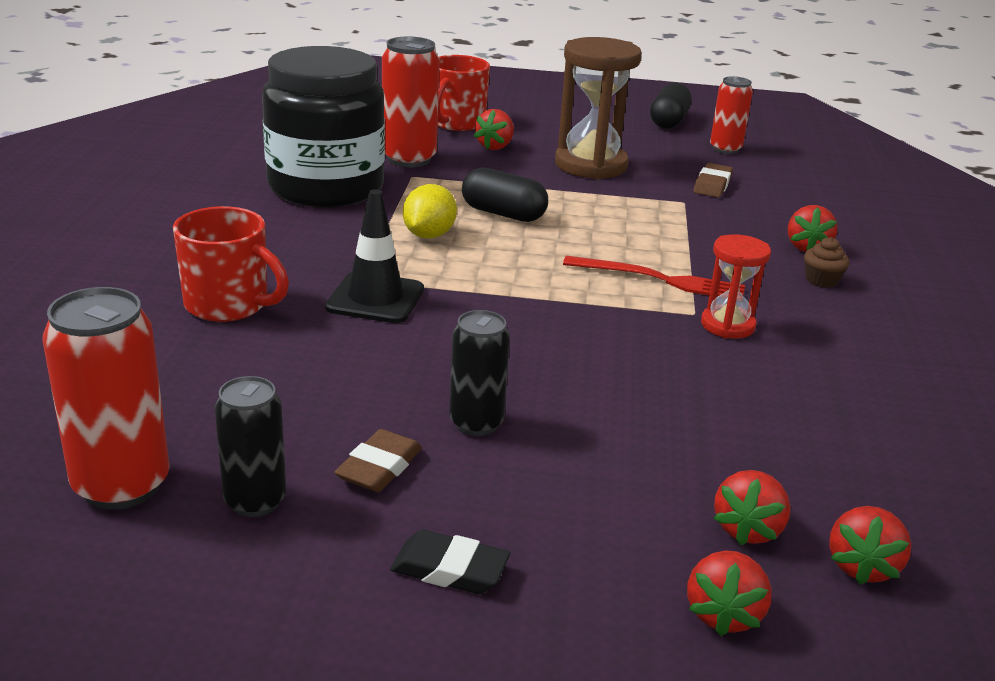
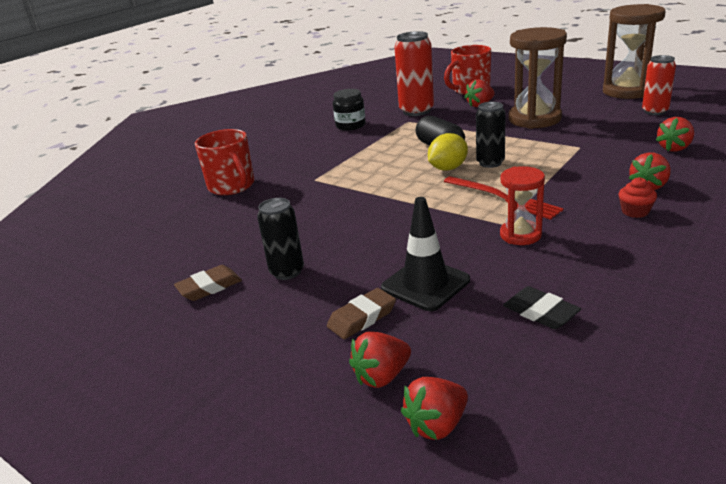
camera: 35 degrees right, 0 degrees up
red can [42,287,170,509] -> none
black can [215,376,286,517] -> black can moved to [476,102,506,168]
black jar [262,46,385,207] -> black jar [333,89,366,131], size x0.43
black traffic cone [325,189,424,323] -> black traffic cone moved to [381,197,470,311]
black eraser [390,530,510,594] -> black eraser moved to [503,286,581,329]
yellow lemon [403,184,457,239] -> yellow lemon moved to [428,133,468,171]
black capsule [650,83,692,129] -> brown hourglass [603,4,666,99]
red strawberry [687,550,772,636] -> red strawberry moved to [656,117,694,152]
brown eraser [693,163,733,198] -> brown eraser moved to [327,288,396,339]
brown cupcake [804,237,849,288] -> red cupcake [618,177,657,218]

